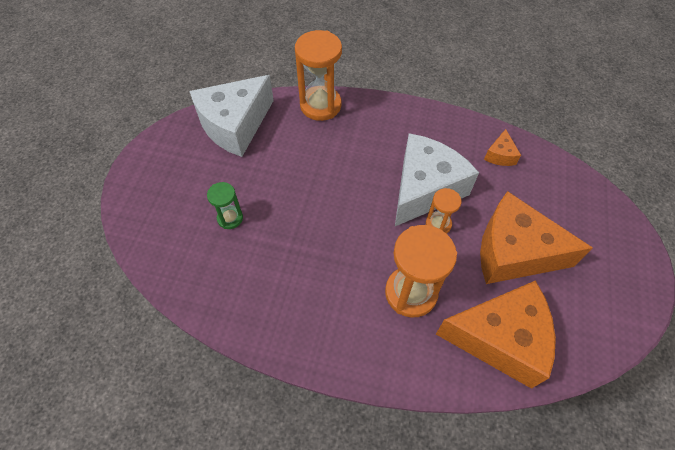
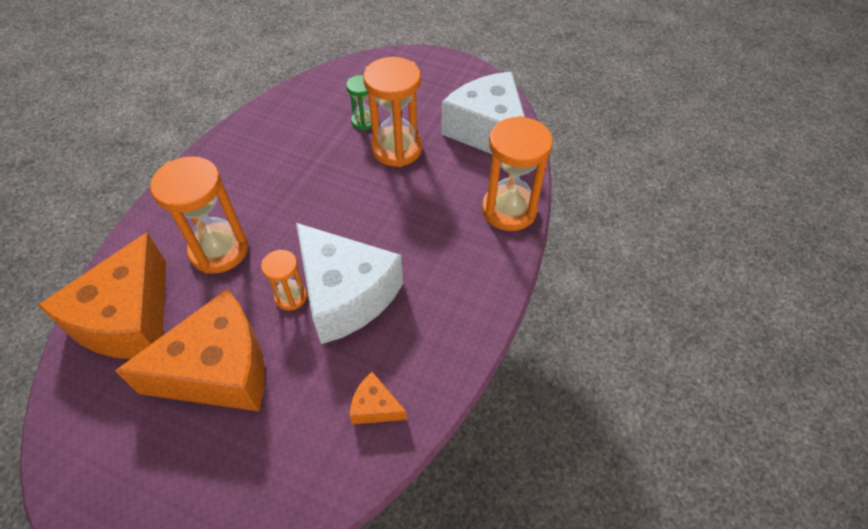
camera: 100 degrees right, 5 degrees down
orange cheese [480,191,593,284] -> orange cheese turned 45 degrees clockwise [115,289,265,411]
none -> orange hourglass [363,57,422,167]

